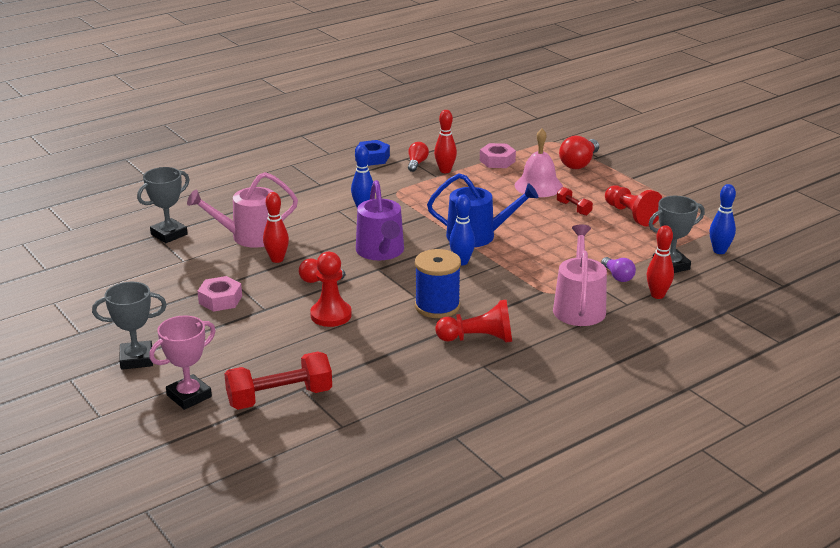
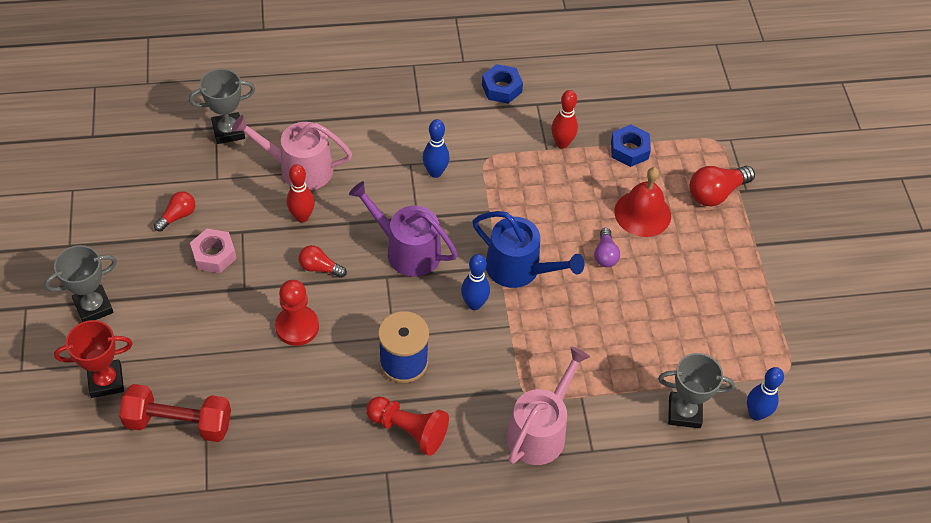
camera: 25 degrees right, 25 degrees up
grey trophy [92,282,167,370] -> grey trophy turned 45 degrees counterclockwise [44,245,117,322]
pink trophy [149,316,216,410] -> red trophy [54,320,133,398]
purple watering can [356,180,404,260] -> purple watering can turned 105 degrees clockwise [349,181,458,277]
red light bulb [408,142,429,172] -> red light bulb moved to [154,191,195,232]
pink nut [480,143,516,168] -> blue nut [611,125,651,167]
pink bell [515,129,563,197] -> red bell [614,167,671,237]
red dumbbell [557,187,593,216] -> none
purple light bulb [601,257,636,282] -> purple light bulb moved to [594,228,620,267]
red pawn [605,185,662,226] -> none
red bowling pin [647,225,674,299] -> none

